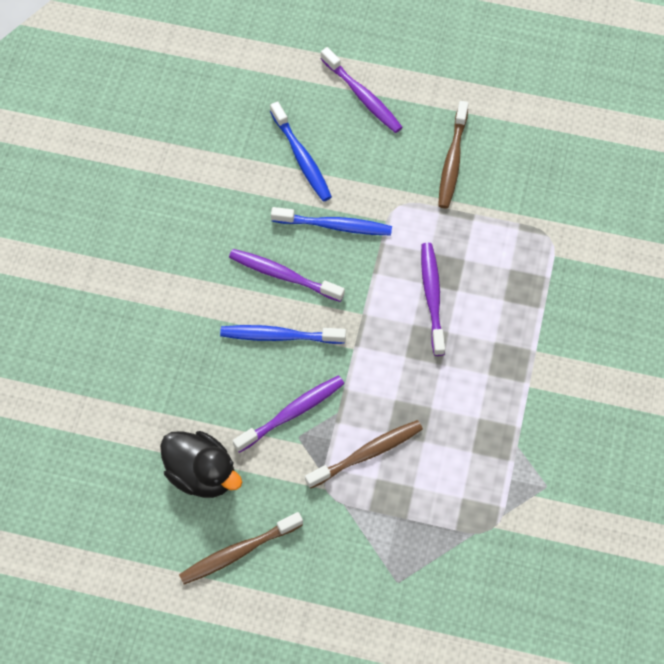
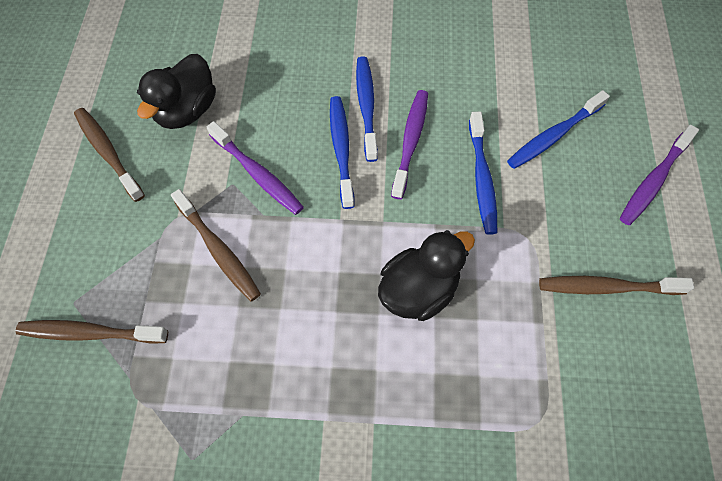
camera: 80 degrees right, 0 degrees up
purple toothbrush [421,243,445,356] -> black duck [378,230,475,321]
none -> brown toothbrush [16,320,168,344]
none -> blue toothbrush [356,56,378,162]

